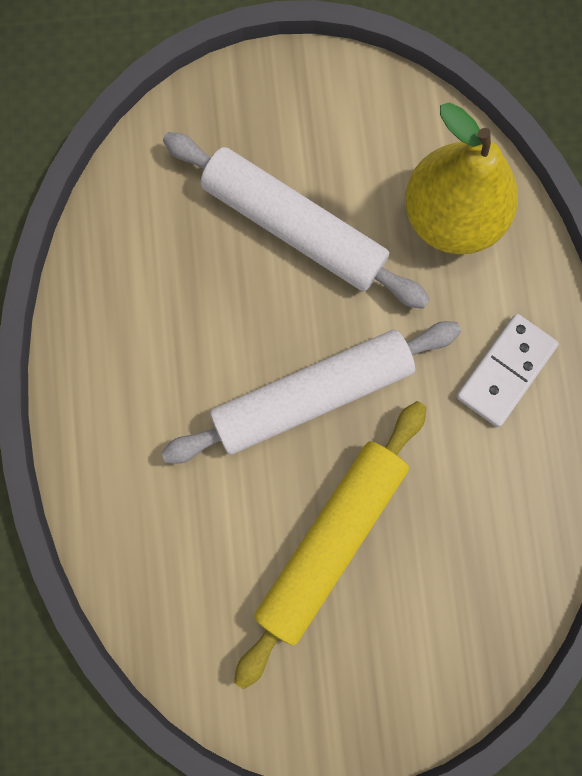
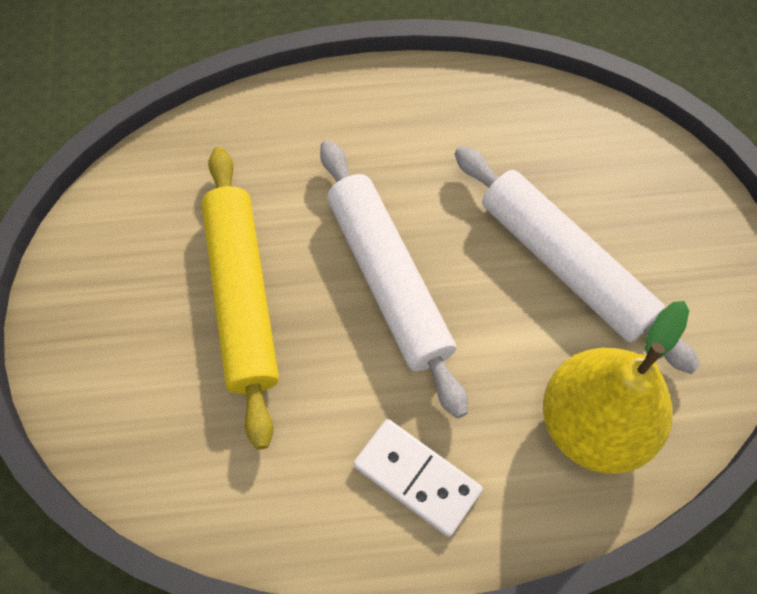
camera: 90 degrees right, 15 degrees down
white rolling pin [163,132,430,309] -> white rolling pin turned 75 degrees counterclockwise [455,146,701,374]
yellow rolling pin [234,401,427,689] -> yellow rolling pin turned 45 degrees clockwise [202,147,279,450]

